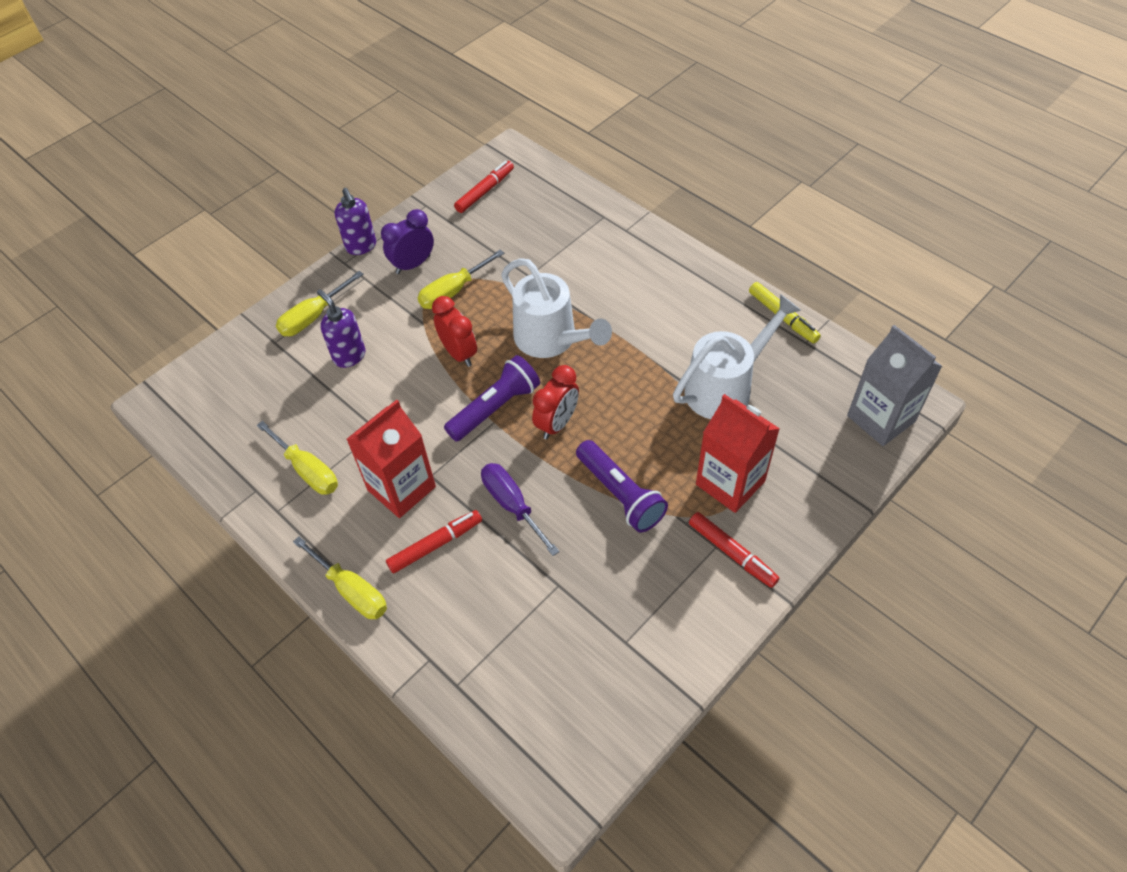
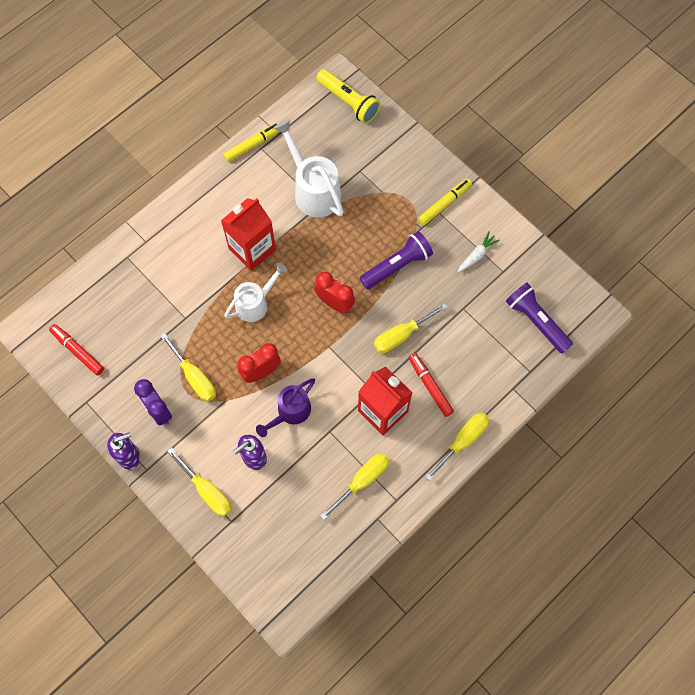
camera: 90 degrees left, 15 degrees up
purple flashlight [444,355,540,442] -> purple flashlight moved to [506,283,573,353]
purple screwdriver [481,463,560,556] -> yellow screwdriver [374,303,448,353]
white watering can [501,258,612,358] -> white watering can [224,263,287,322], size x0.67
red marker [689,512,780,588] -> yellow marker [418,178,472,225]
red carton [696,394,780,513] -> red carton moved to [221,198,276,271]
grey carton [847,325,942,446] -> yellow flashlight [316,69,381,124]
none -> purple watering can [256,378,315,437]
none -> white carrot [458,231,500,272]

